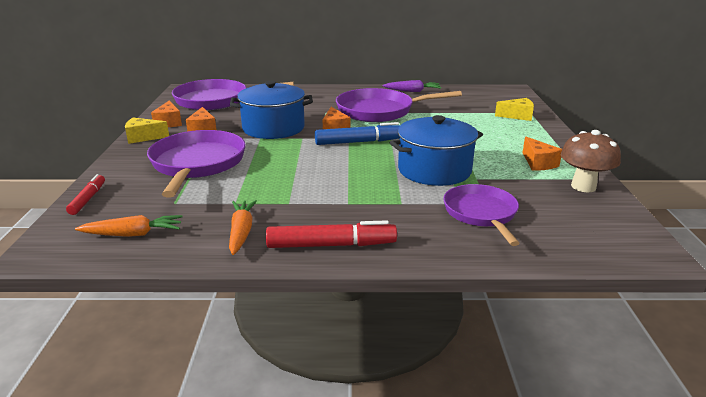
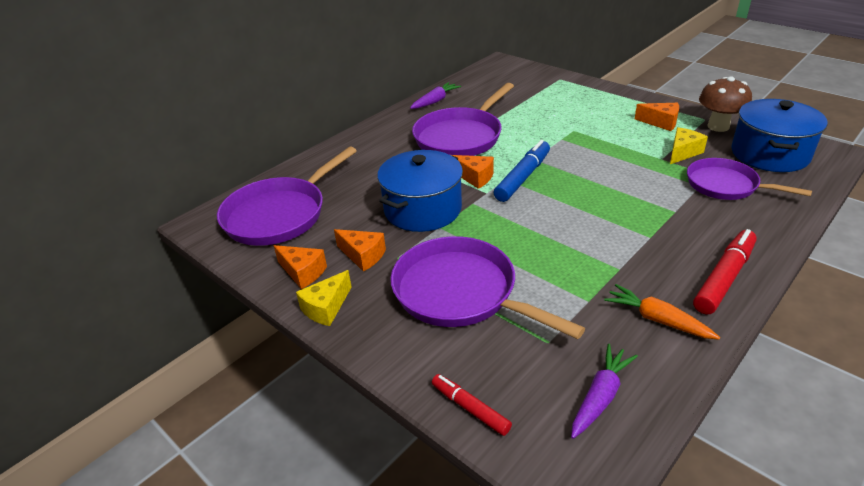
camera: 45 degrees left, 10 degrees up
orange carrot [75,215,183,237] -> purple carrot [571,344,638,439]
blue pot [390,115,483,186] -> blue pot moved to [732,99,828,172]
yellow cheese [495,98,534,121] -> yellow cheese moved to [670,127,708,164]

